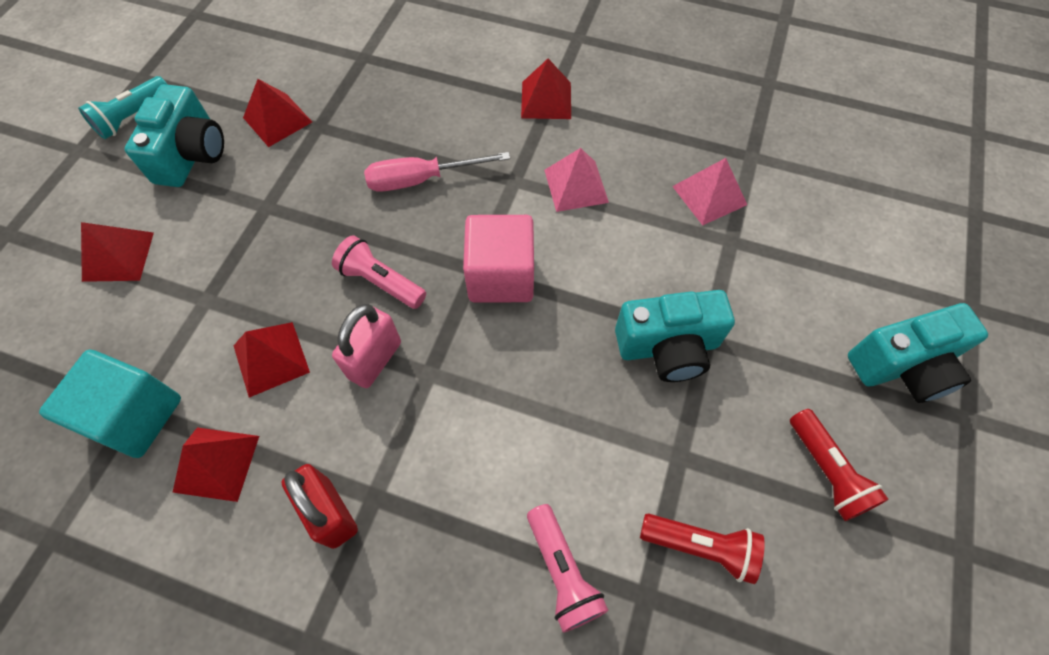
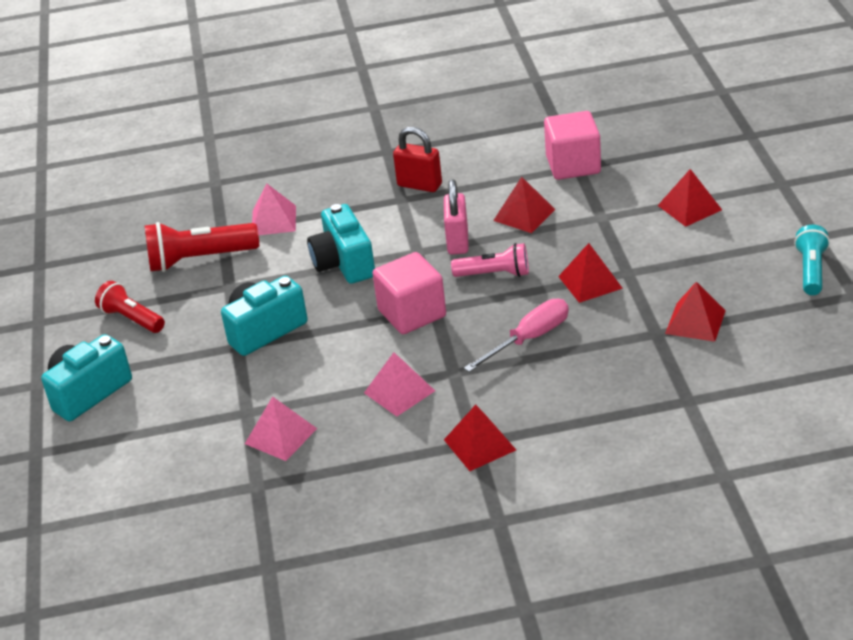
camera: 155 degrees right, 25 degrees down
turquoise cube [39,350,181,458] -> pink cube [544,111,601,180]
turquoise camera [125,84,224,187] -> turquoise camera moved to [307,204,375,284]
red pyramid [172,427,259,502] -> red pyramid moved to [558,243,623,303]
pink flashlight [527,504,609,633] -> pink pyramid [252,183,296,235]
red flashlight [640,513,765,584] -> red flashlight [145,222,259,272], size x1.53

